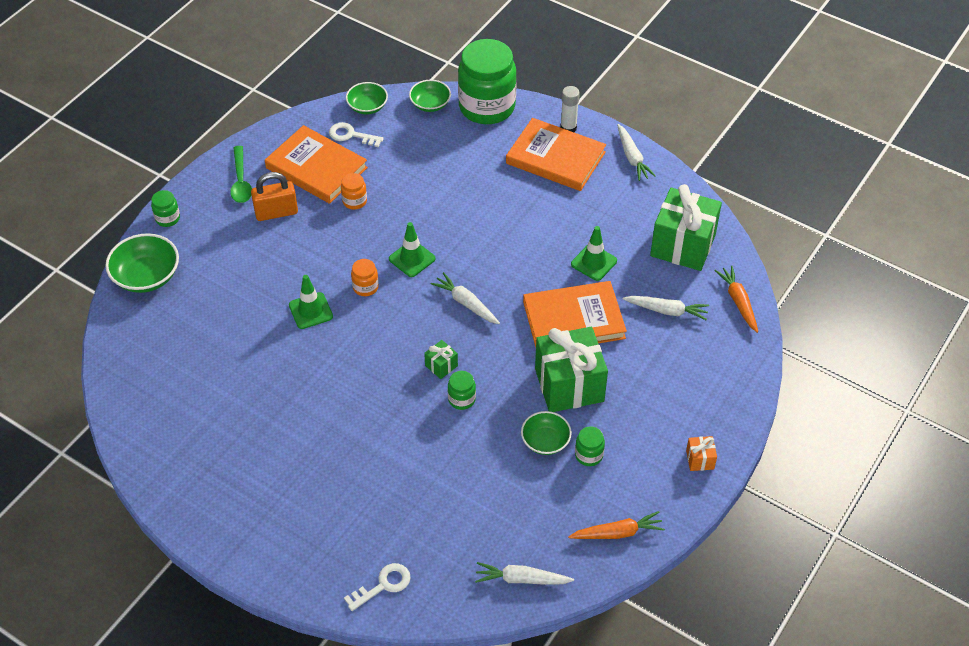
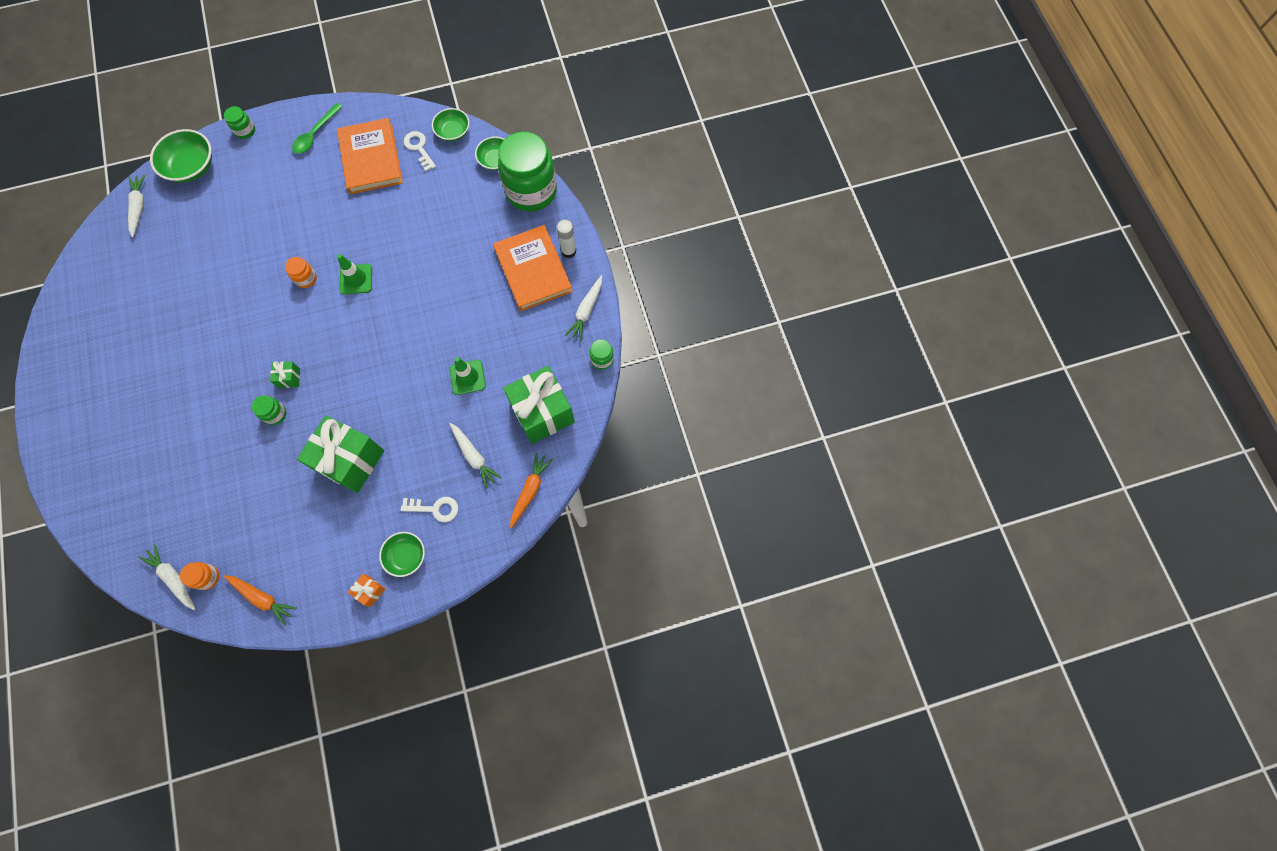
camera: 40 degrees right, 20 degrees up
orange padlock [251,172,298,221] -> none
green traffic cone [289,275,333,329] -> none
orange jar [341,173,367,210] -> orange jar moved to [180,562,219,590]
white key [344,563,411,611] -> white key moved to [401,497,458,522]
white carrot [430,272,500,324] -> white carrot moved to [128,175,145,237]
green bowl [521,411,572,455] -> green bowl moved to [379,532,425,577]
orange book [523,281,627,347] -> none
green jar [575,426,605,466] -> green jar moved to [589,339,614,370]

